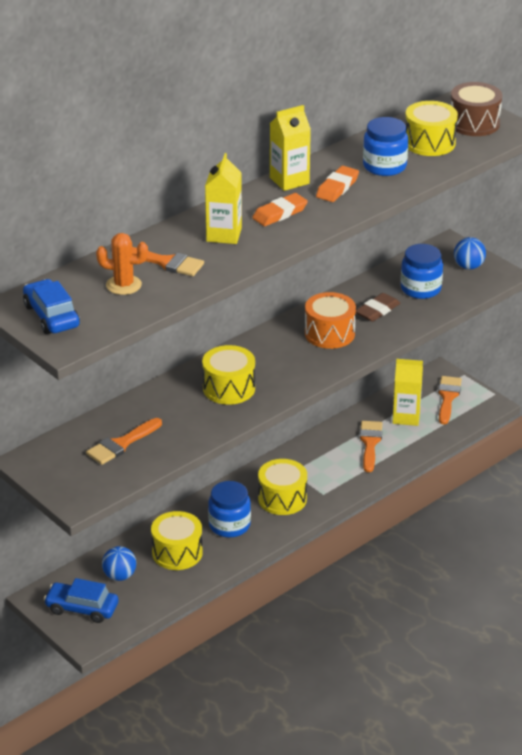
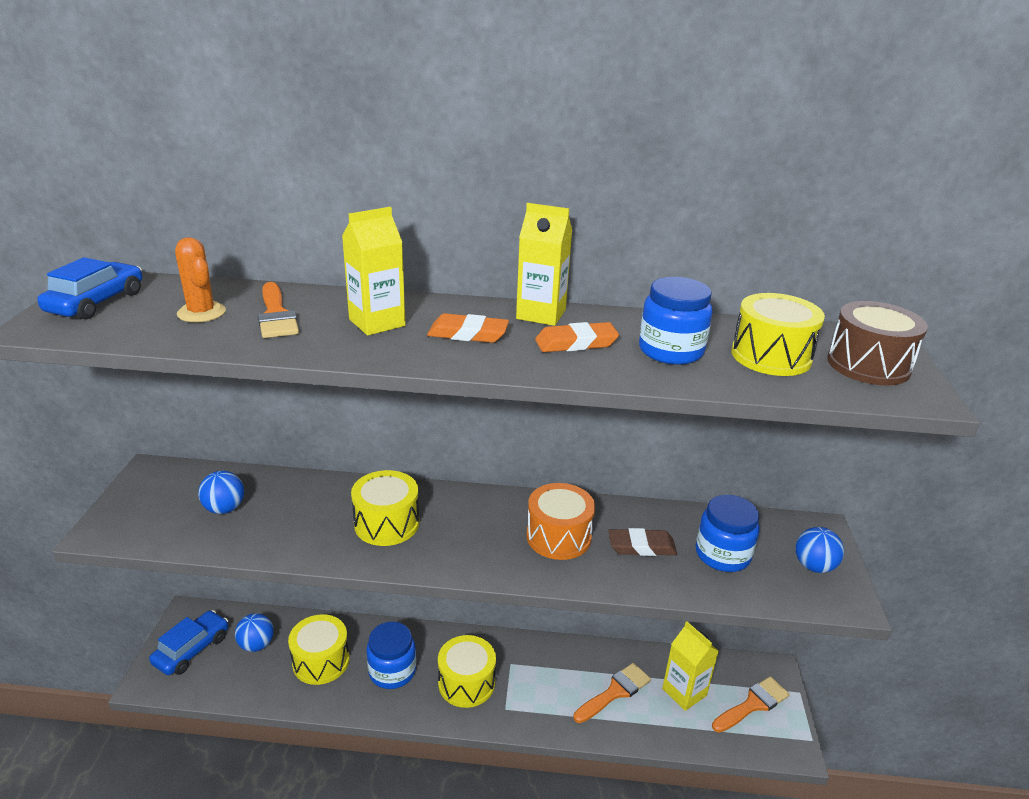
camera: 45 degrees right, 5 degrees down
blue car [44,578,118,623] -> blue car turned 60 degrees clockwise [149,610,228,675]
orange brush [86,418,162,465] -> blue ball [198,471,244,514]

